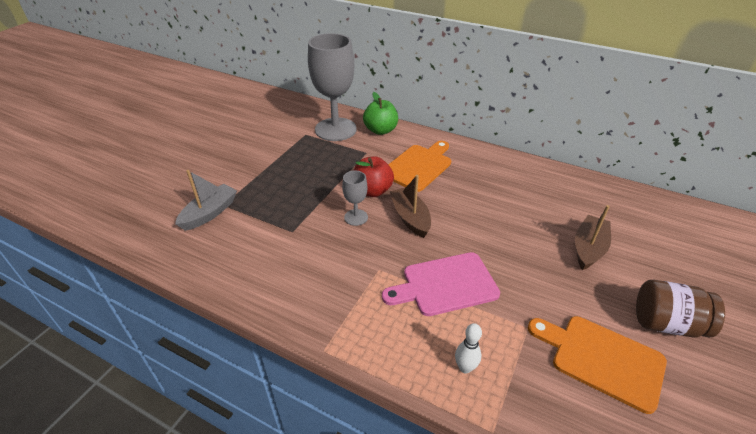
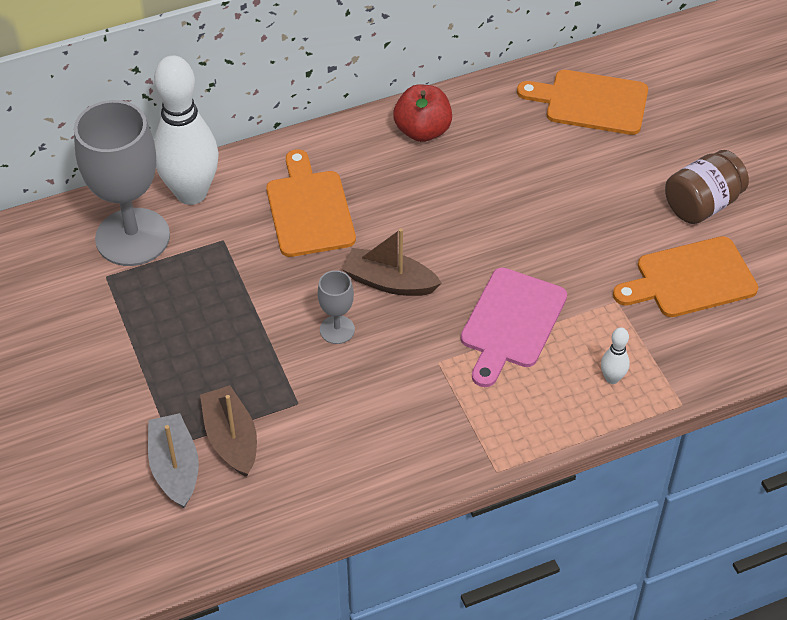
camera: 50 degrees left, 10 degrees up
red apple [353,156,394,197] -> red apple moved to [393,84,452,142]
green apple [363,92,398,135] -> white bowling pin [154,56,219,205]
brown boat [575,205,611,270] -> brown boat moved to [200,385,257,477]
none -> orange cutting board [517,70,648,135]

